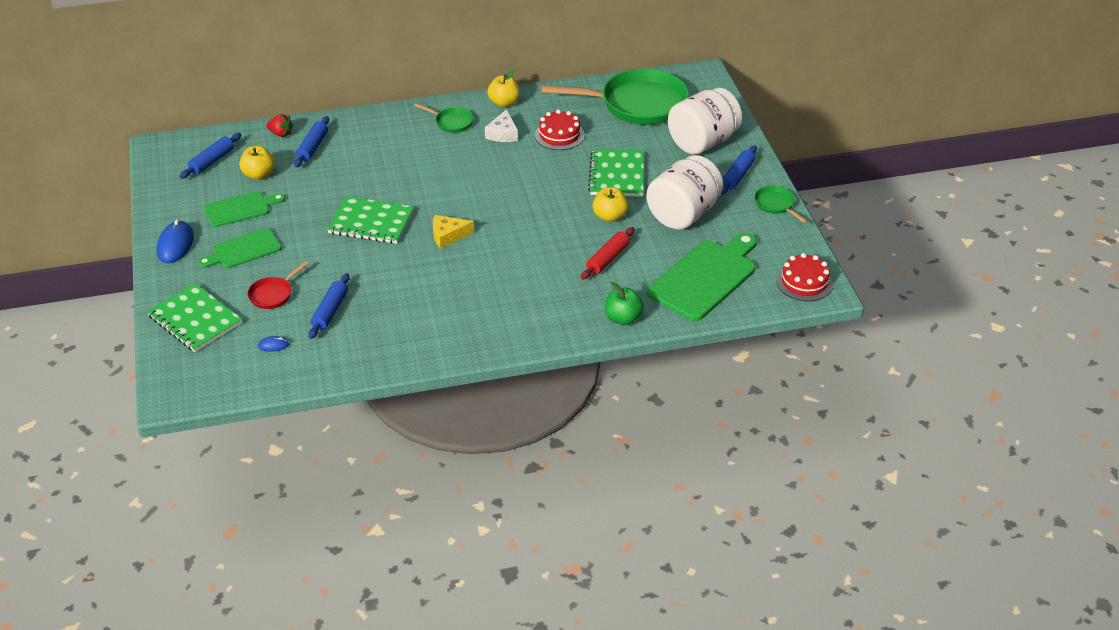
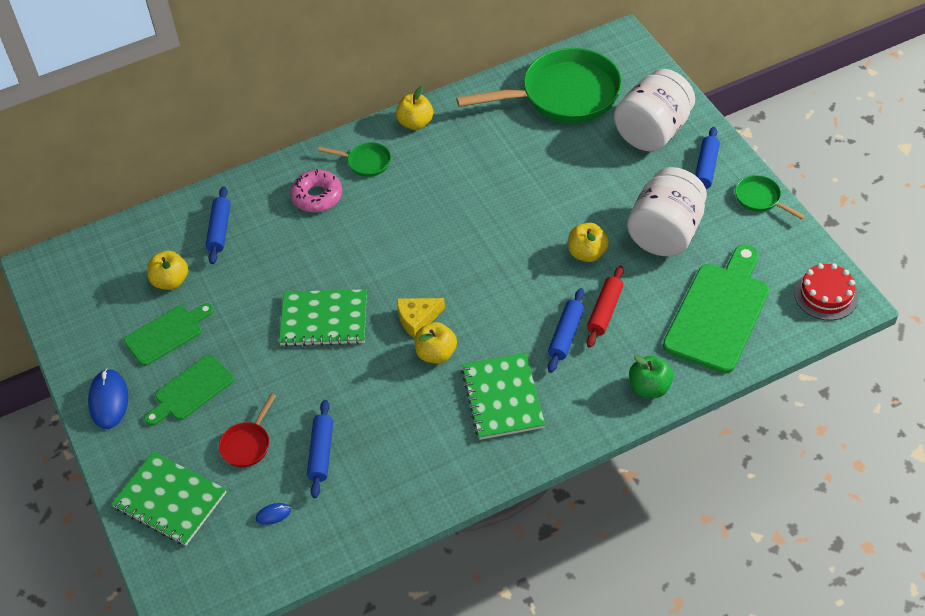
camera: 10 degrees left, 10 degrees up
blue rolling pin [179,133,241,179] -> blue rolling pin moved to [548,288,584,373]
red strawberry [266,114,293,137] -> none
white cheese [485,109,518,142] -> none
red cake [535,110,585,150] -> none
green notebook [588,149,644,197] -> green notebook moved to [461,353,545,440]
none -> pink donut [290,169,342,212]
none -> yellow apple [415,322,457,364]

